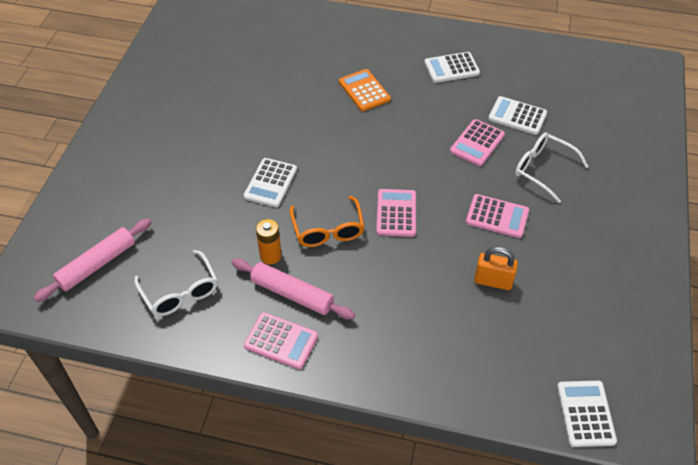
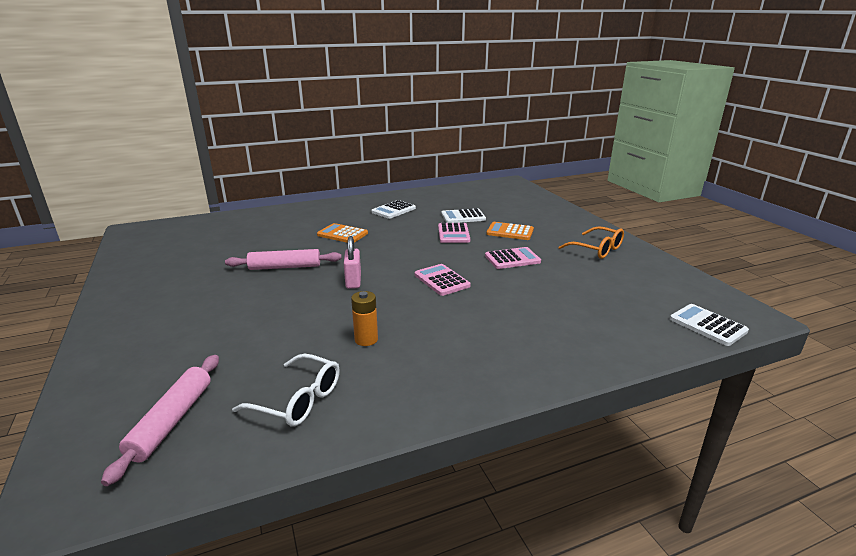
camera: 35 degrees left, 25 degrees down
pink rolling pin [232,258,355,320] -> pink rolling pin moved to [225,249,342,270]
white calculator [244,158,297,208] -> none
pink calculator [244,312,318,369] -> none
orange glasses [290,196,365,247] -> orange glasses moved to [558,227,624,259]
orange padlock [474,247,518,290] -> none
white glasses [515,133,589,203] -> orange calculator [486,222,534,240]
none -> pink padlock [344,236,361,289]

